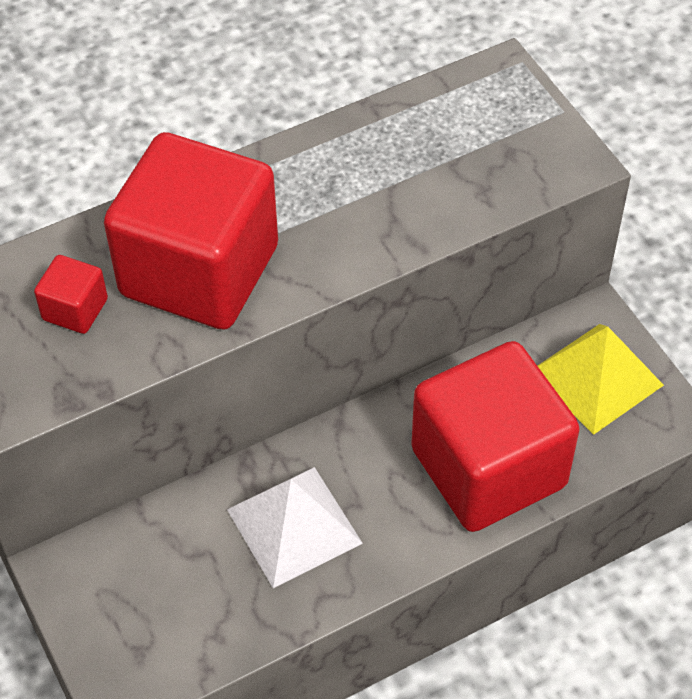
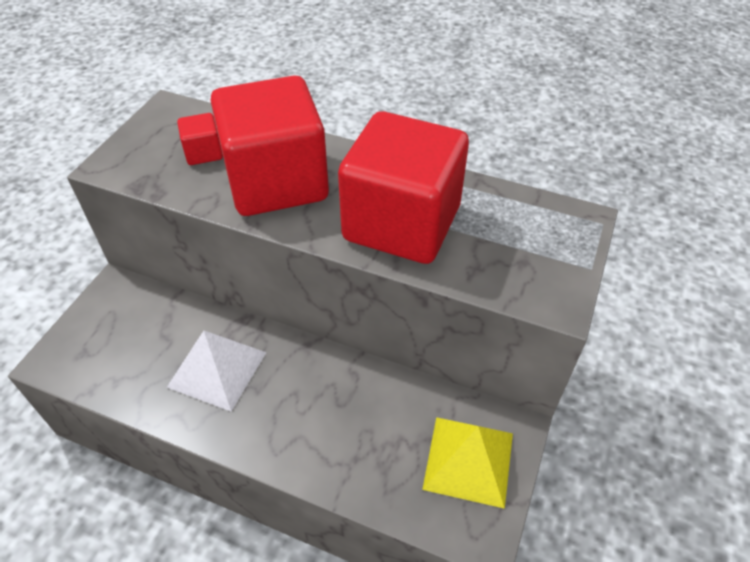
camera: 50 degrees right, 5 degrees down
red cube [411,341,580,532] -> red cube moved to [338,111,469,264]

